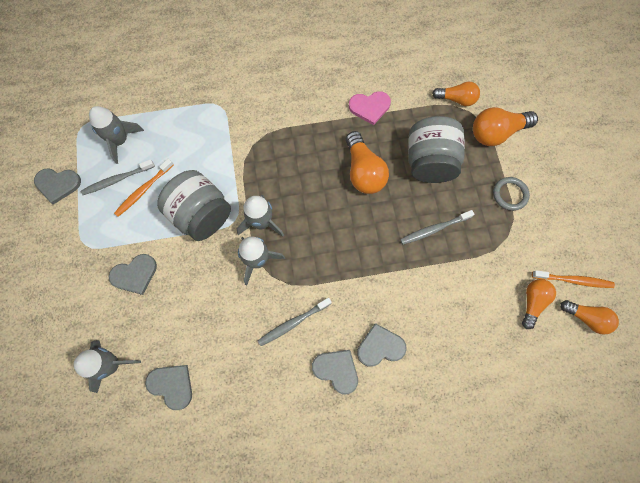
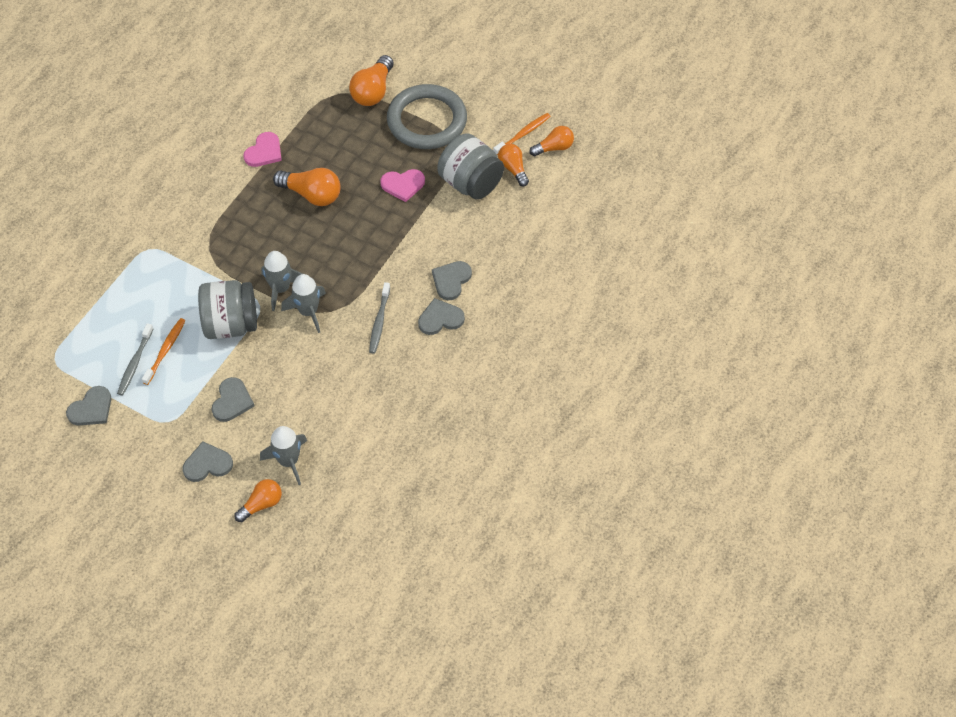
camera: 50 degrees left, 15 degrees down
grey rocket [89,106,144,164] -> none
orange toothbrush [114,159,174,217] -> orange toothbrush turned 150 degrees counterclockwise [142,318,186,385]
grey heart [145,365,192,410] -> grey heart moved to [182,442,233,482]
grey toothbrush [400,210,474,245] -> pink heart [380,169,425,202]
grey jar [408,116,465,183] -> grey jar moved to [437,133,504,200]
orange light bulb [432,82,480,106] -> orange light bulb moved to [234,479,282,522]
grey ring [493,177,530,211] -> grey ring [387,84,467,149], size x2.32

